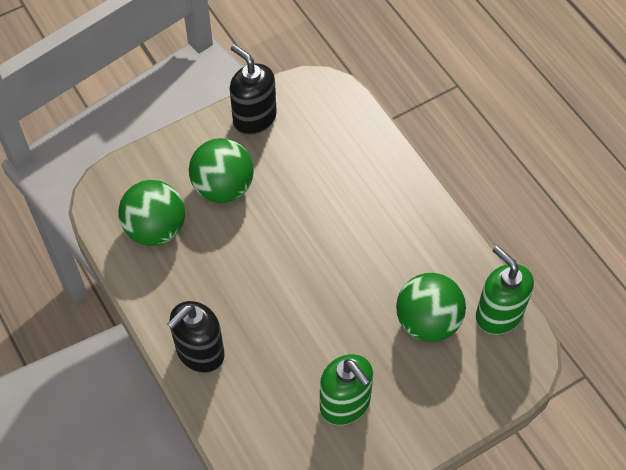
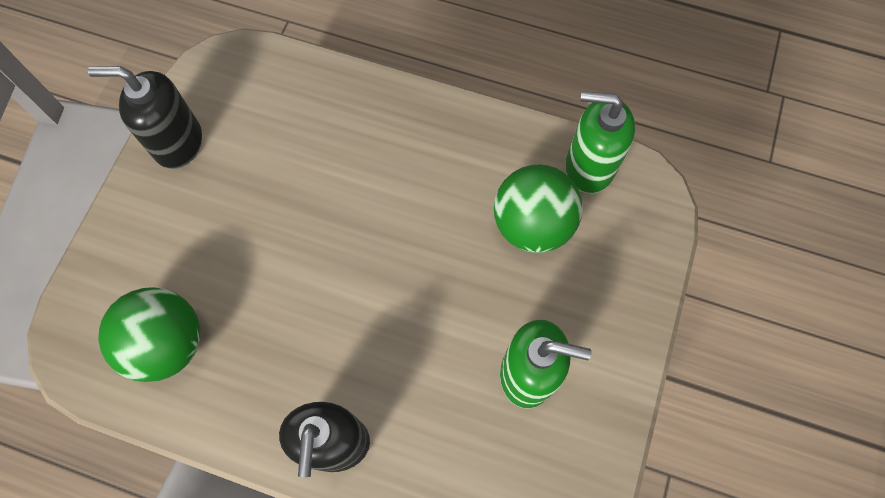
camera: 40 degrees left, 10 degrees up
green ball [189,138,254,203] -> none

